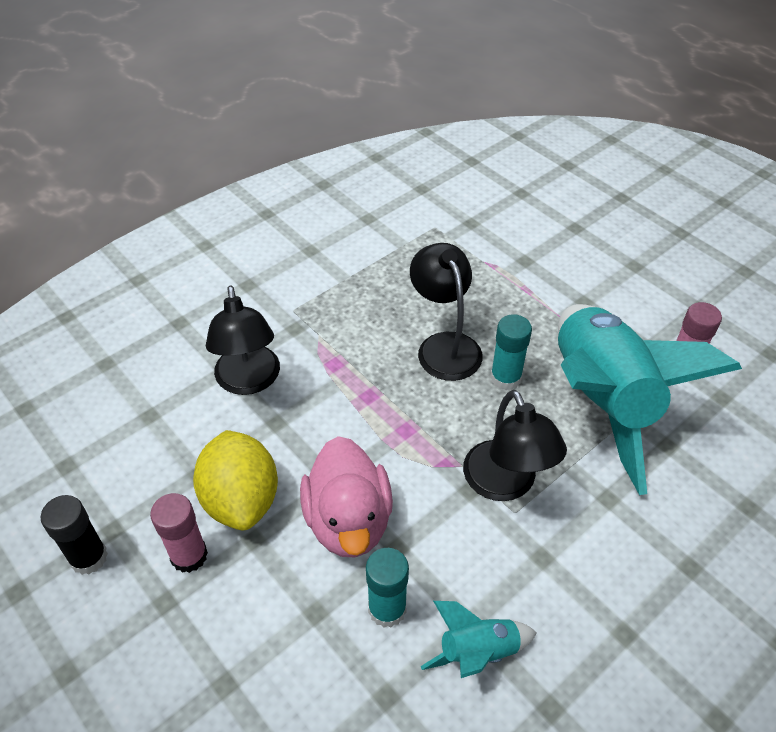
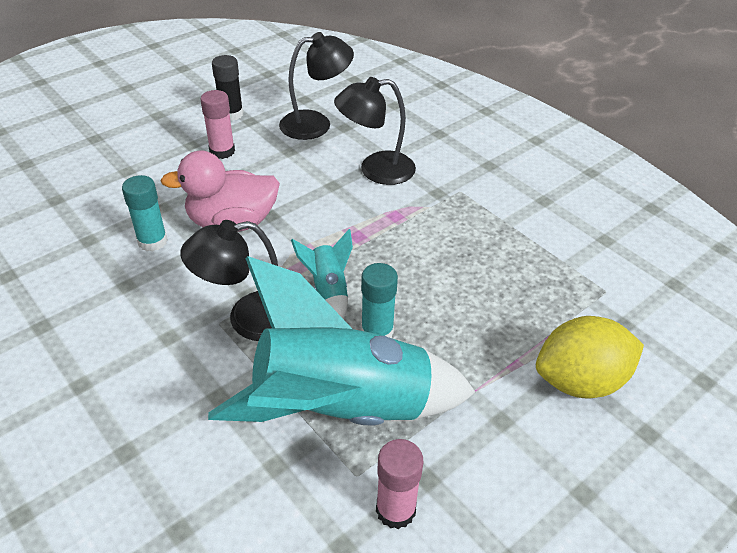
camera: 90 degrees right, 5 degrees down
yellow lemon [193,430,278,530] -> yellow lemon moved to [536,316,644,398]
black lamp [410,243,483,381] -> black lamp moved to [279,32,354,140]
turquoise rocket [421,601,537,678] -> turquoise rocket moved to [291,229,353,319]

